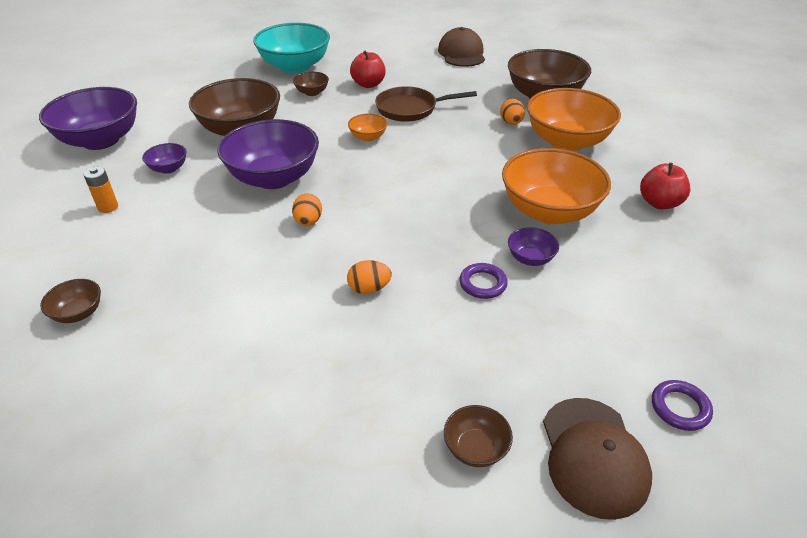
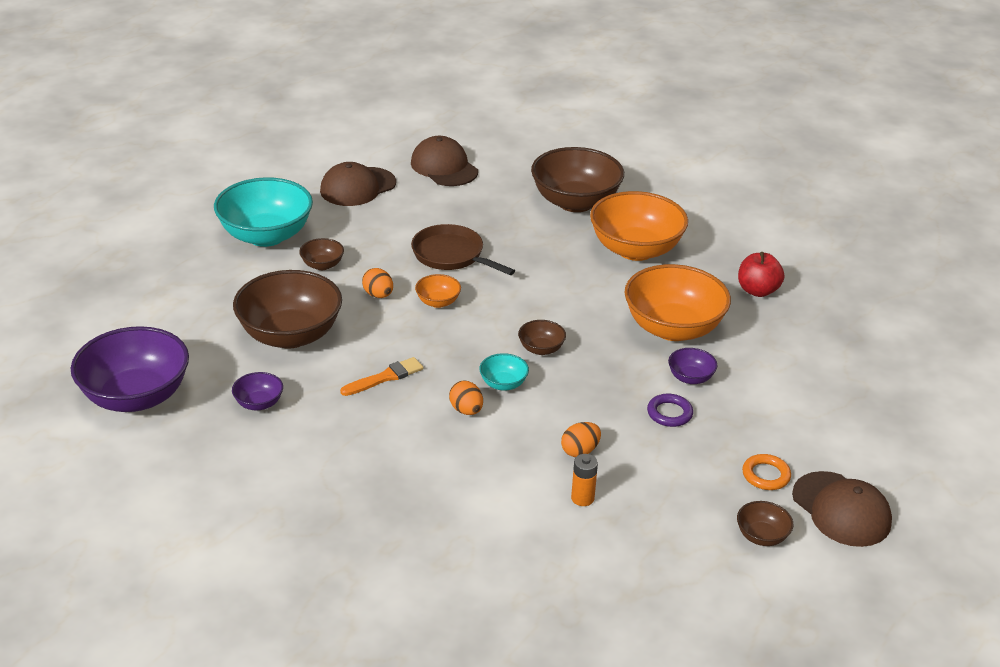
camera: 30 degrees left, 5 degrees down
brown bowl [40,279,101,323] -> brown bowl moved to [518,320,566,355]
orange battery [84,167,118,213] -> orange battery moved to [571,454,598,506]
purple bowl [217,119,319,189] -> orange brush [340,357,423,396]
red apple [350,51,386,88] -> none
brown pan [375,86,477,122] -> brown pan turned 75 degrees clockwise [411,224,515,275]
orange egg [500,99,525,125] -> orange egg moved to [362,268,393,298]
purple ring [652,380,713,431] -> none
none -> brown cap [320,162,396,206]
none -> turquoise bowl [479,353,529,391]
none -> orange ring [742,454,791,490]

